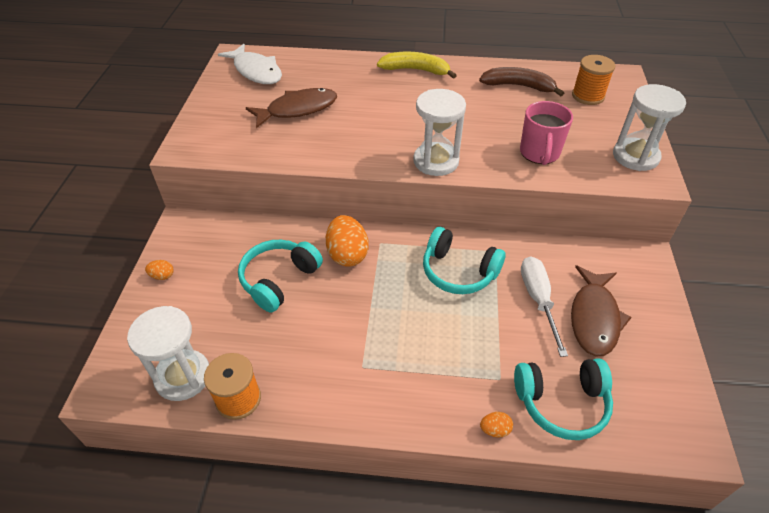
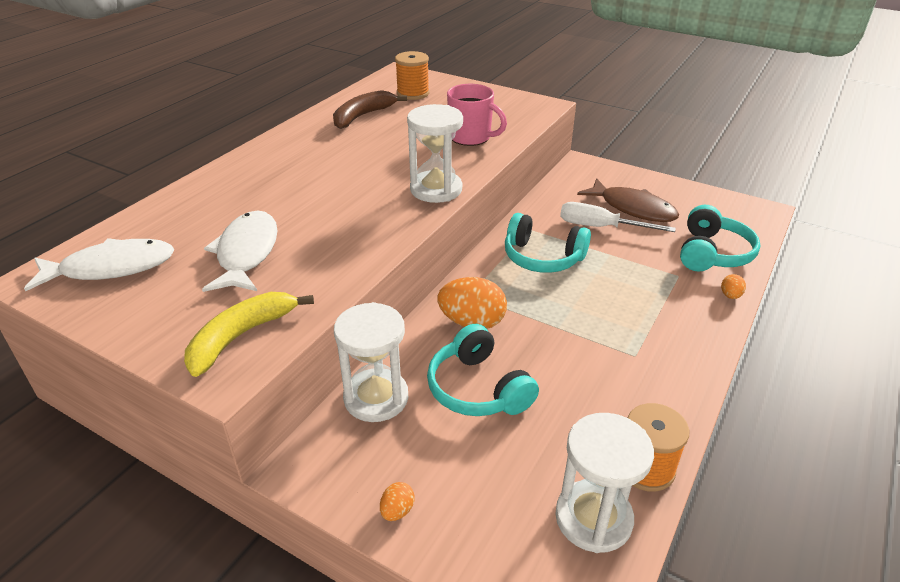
camera: 65 degrees left, 10 degrees down
brown fish [246,88,337,128] -> white fish [202,211,278,292]
yellow banana [377,52,457,79] -> yellow banana moved to [184,292,314,377]
turquoise headphones [423,227,506,294] -> turquoise headphones turned 60 degrees clockwise [505,213,591,273]
white hourglass [613,84,686,171] -> white hourglass moved to [334,302,408,422]

